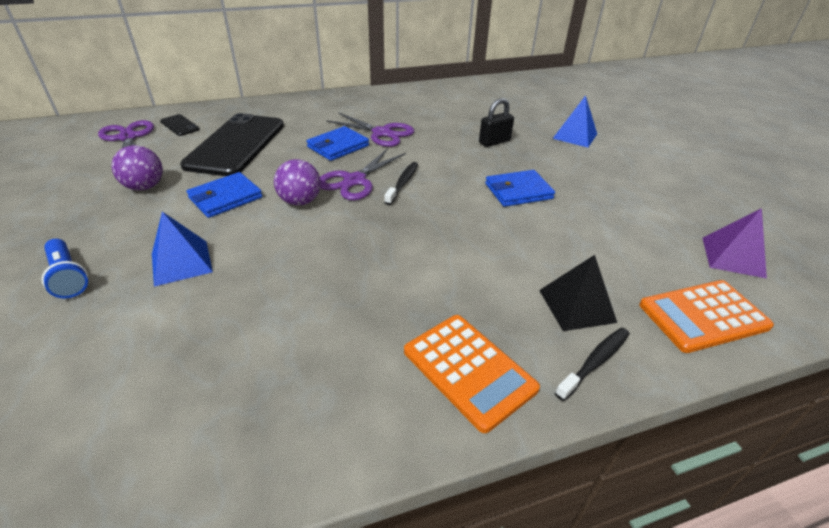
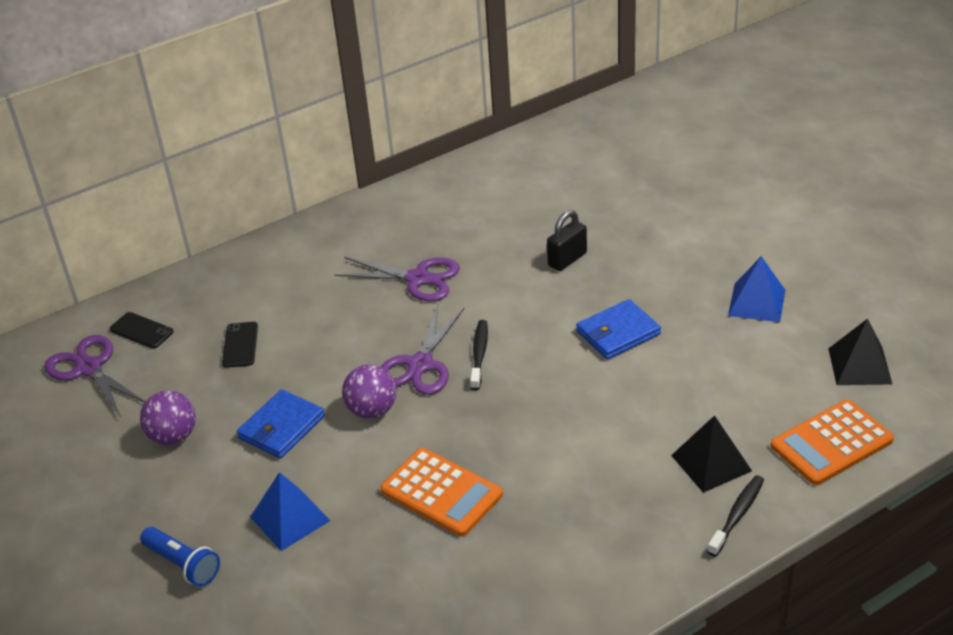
camera: 10 degrees left, 0 degrees up
black phone [180,113,284,176] -> black phone [222,322,258,368], size x0.41
blue wallet [307,126,369,161] -> none
orange calculator [404,315,540,433] -> orange calculator moved to [380,448,503,537]
blue pyramid [552,95,597,148] -> blue pyramid moved to [728,256,785,322]
purple pyramid [703,208,767,279] -> black pyramid [828,318,892,385]

